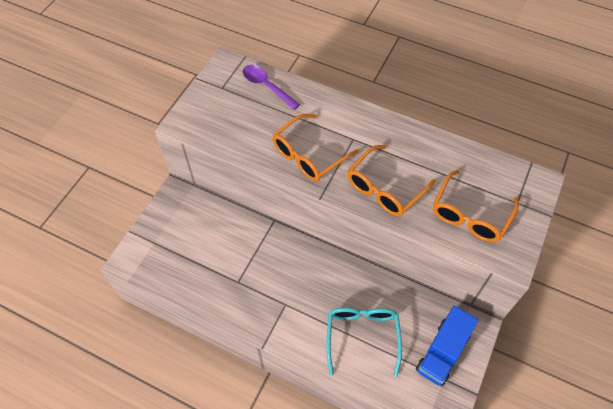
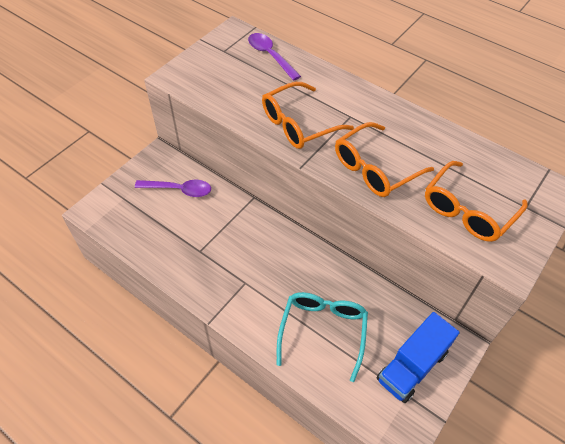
camera: 10 degrees right, 5 degrees down
none -> purple spoon [135,180,211,197]

